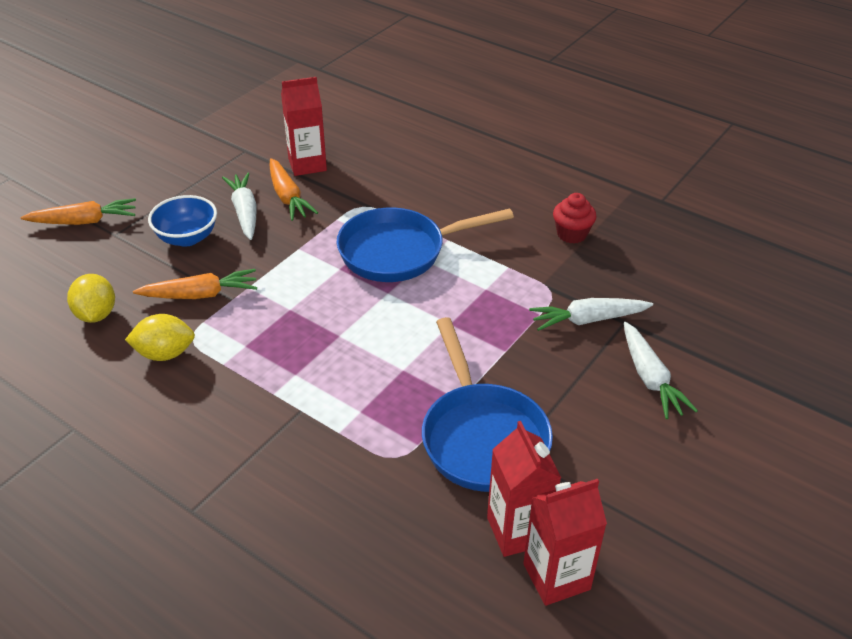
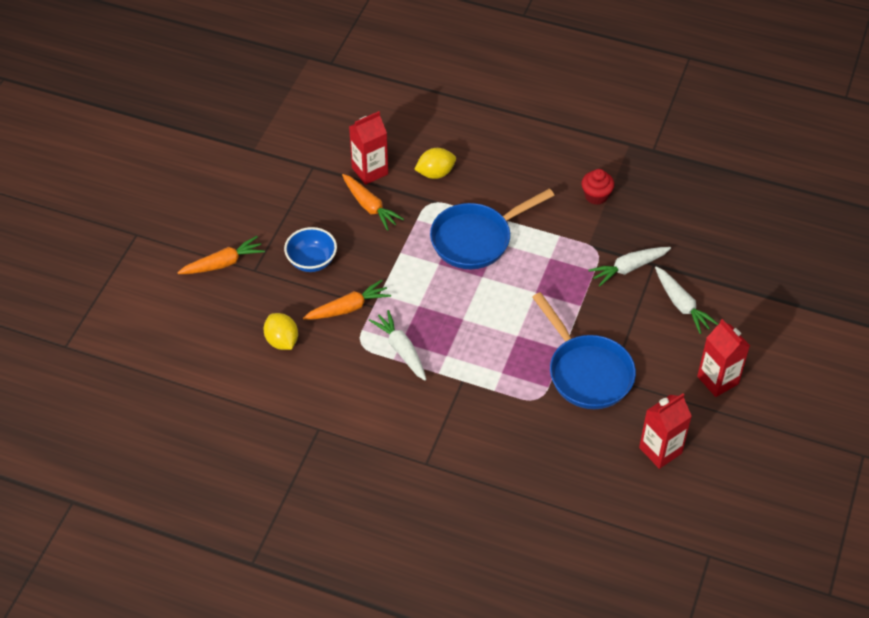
camera: 15 degrees left, 10 degrees up
yellow lemon [125,314,195,361] -> yellow lemon moved to [414,148,456,179]
white carrot [222,172,257,240] -> white carrot moved to [369,310,426,381]
red carton [487,421,561,557] -> red carton moved to [697,319,750,397]

